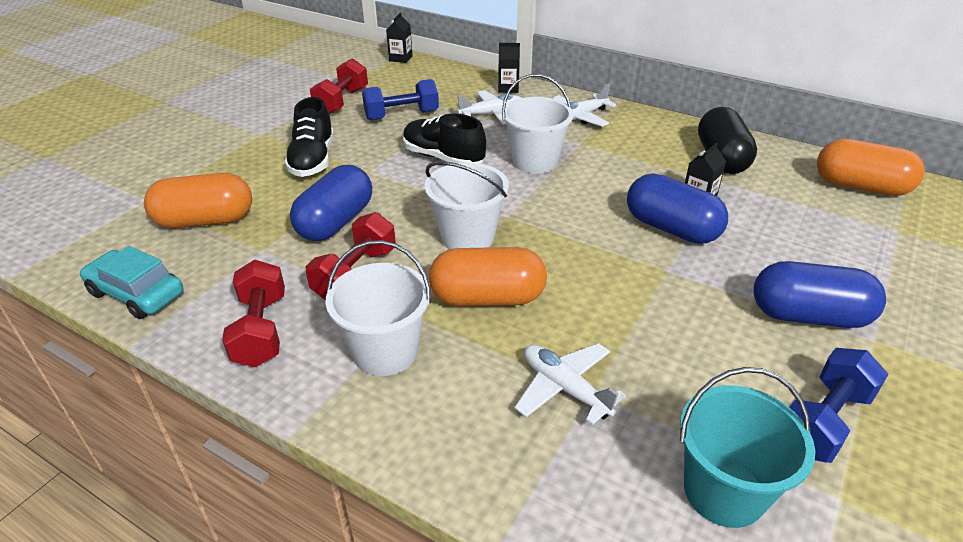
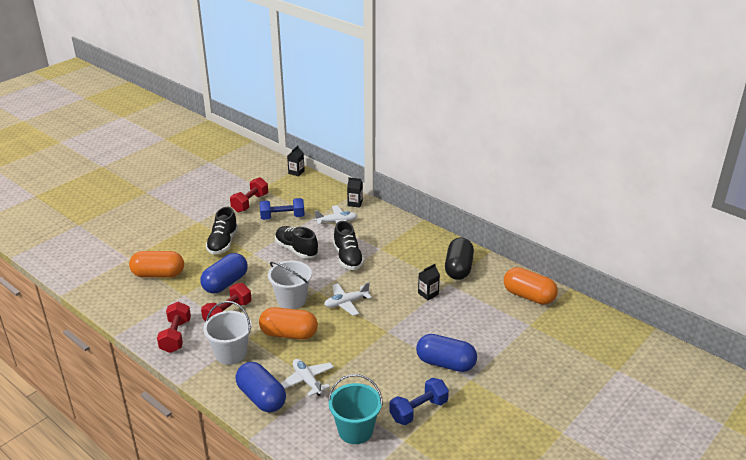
camera: 10 degrees right, 5 degrees down
turquoise car [80,246,184,319] -> none
white bucket [502,74,574,174] -> black shoe [333,221,364,270]
white plane [552,84,616,127] -> white plane moved to [324,282,372,316]
blue capsule [627,174,728,244] -> blue capsule moved to [235,362,286,413]

